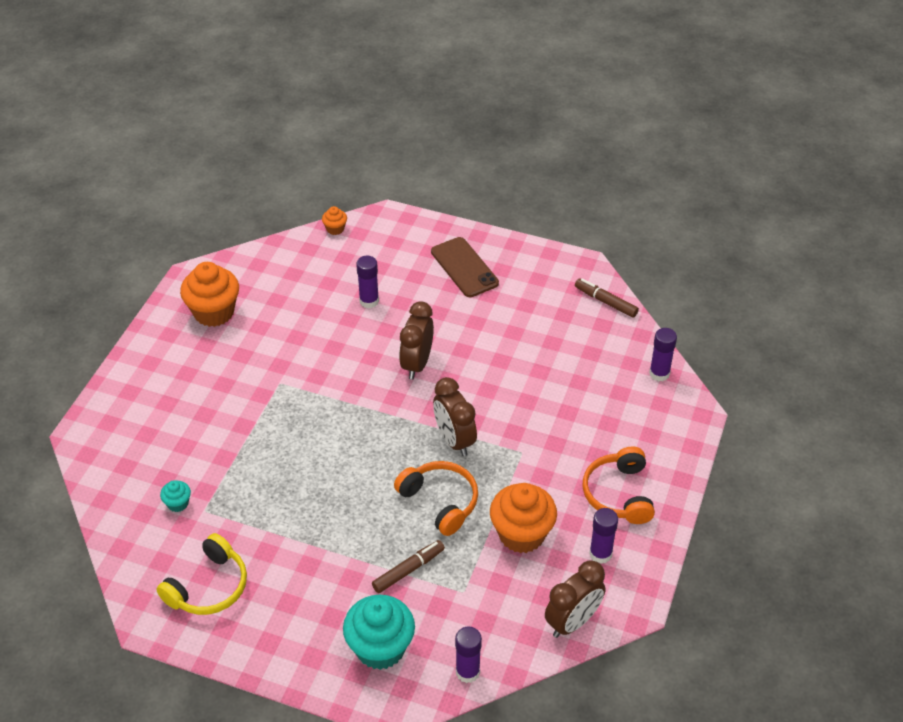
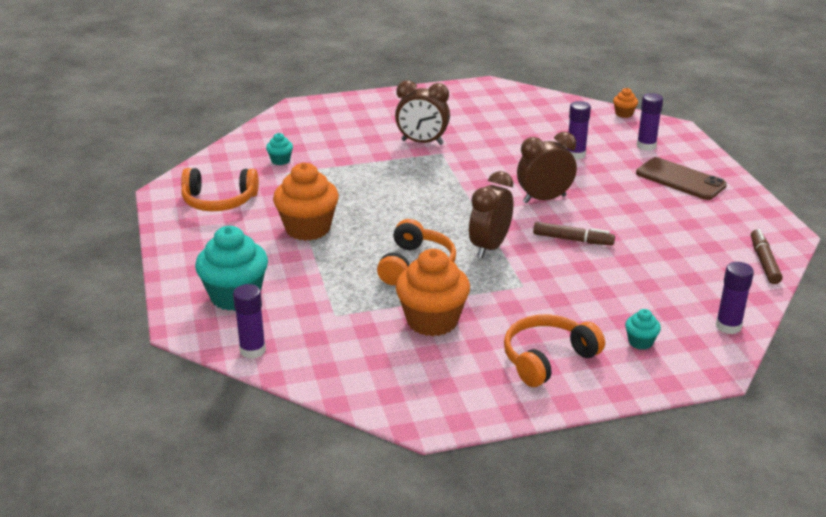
camera: 55 degrees right, 15 degrees down
yellow headphones [156,533,247,615] -> orange headphones [181,168,259,211]
orange cupcake [180,262,239,327] -> orange cupcake moved to [273,162,339,241]
brown marker [372,540,445,593] -> brown marker moved to [533,222,615,245]
brown phone [431,237,499,297] -> brown phone turned 75 degrees counterclockwise [636,157,727,200]
brown clock [545,560,606,638] -> brown clock moved to [395,80,450,145]
purple glue stick [589,508,618,564] -> purple glue stick moved to [637,93,663,151]
none -> turquoise cupcake [625,309,661,350]

